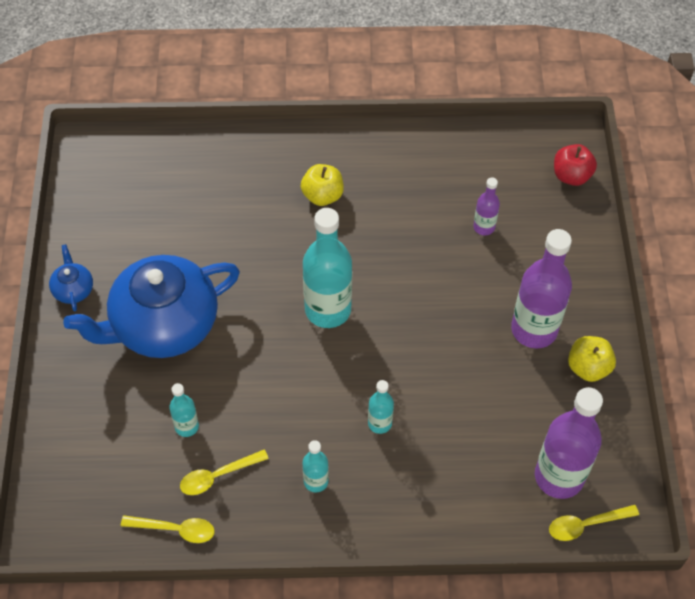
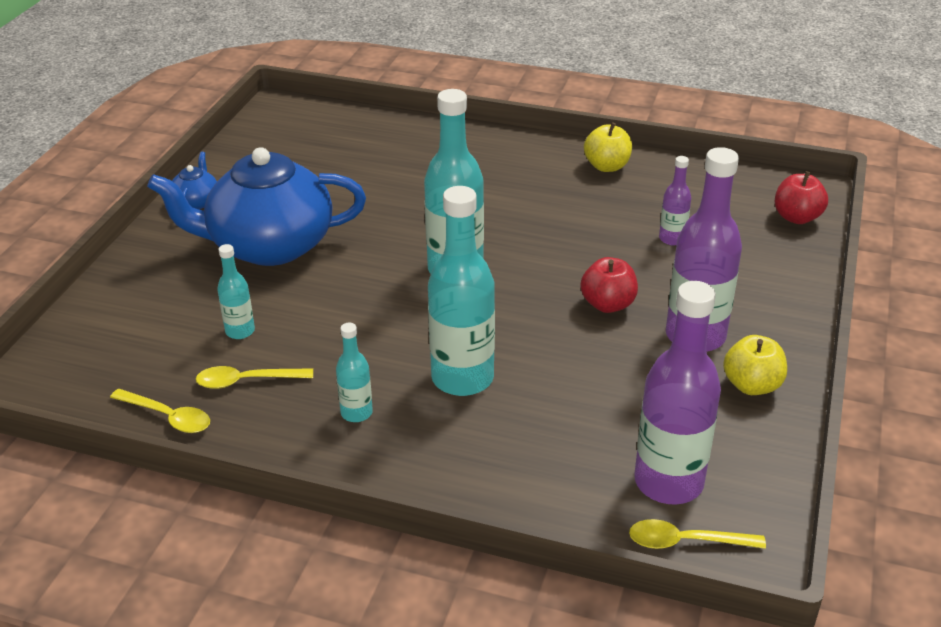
camera: 20 degrees right, 20 degrees down
yellow apple [301,164,344,206] -> yellow apple moved to [584,122,632,172]
turquoise bottle [368,380,394,434] -> turquoise bottle [428,186,495,396], size x2.03
none -> red apple [580,257,638,313]

